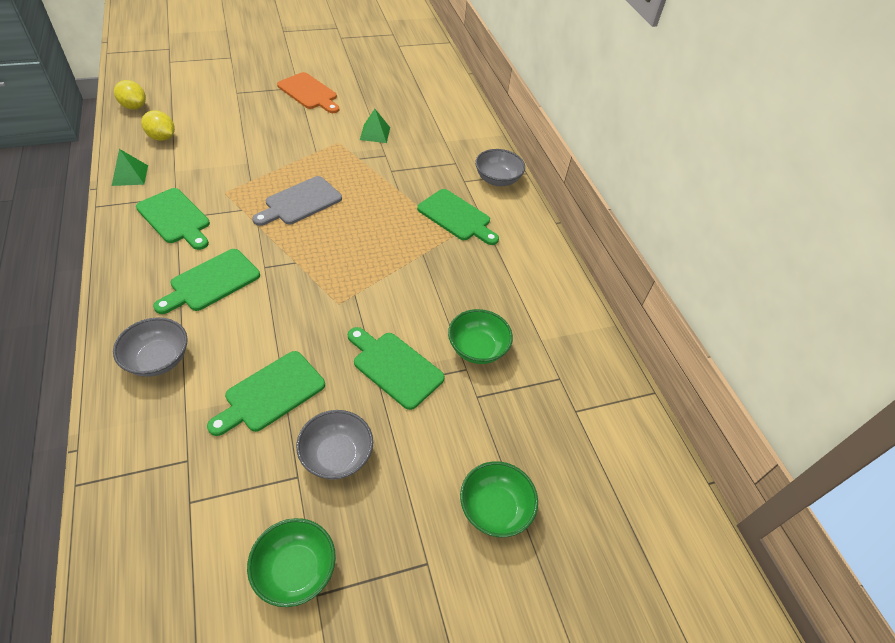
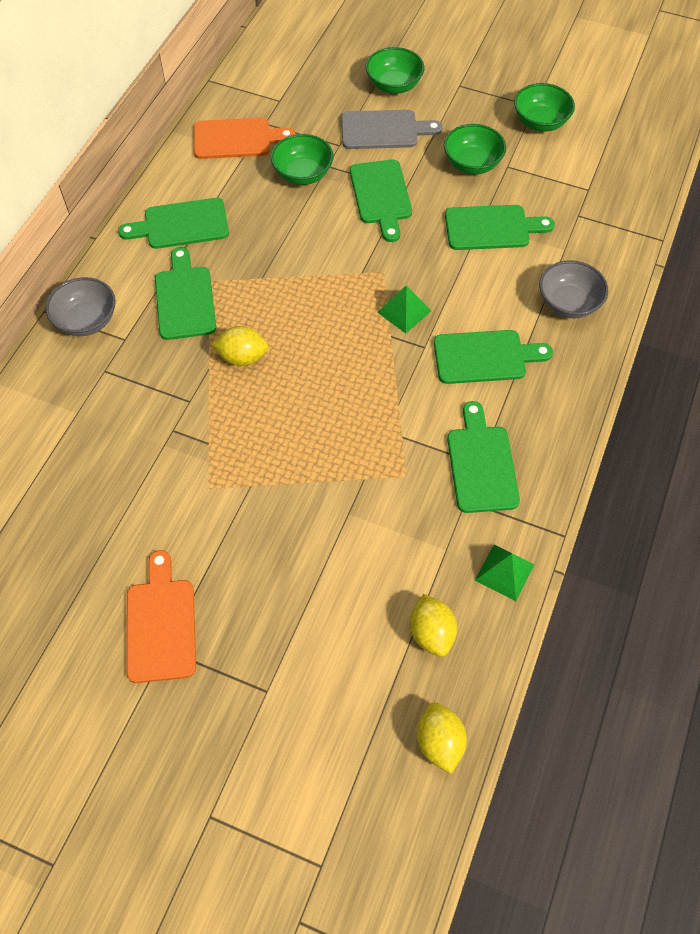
camera: 135 degrees left, 10 degrees up
grey cutting board [252,176,342,226] -> grey cutting board moved to [341,110,443,149]
grey bowl [296,410,373,480] -> green bowl [444,124,506,174]
green pyramid [360,109,390,143] -> green pyramid moved to [377,285,431,334]
none -> green cutting board [118,198,229,249]
none -> orange cutting board [194,118,296,159]
none -> yellow lemon [211,326,269,366]

